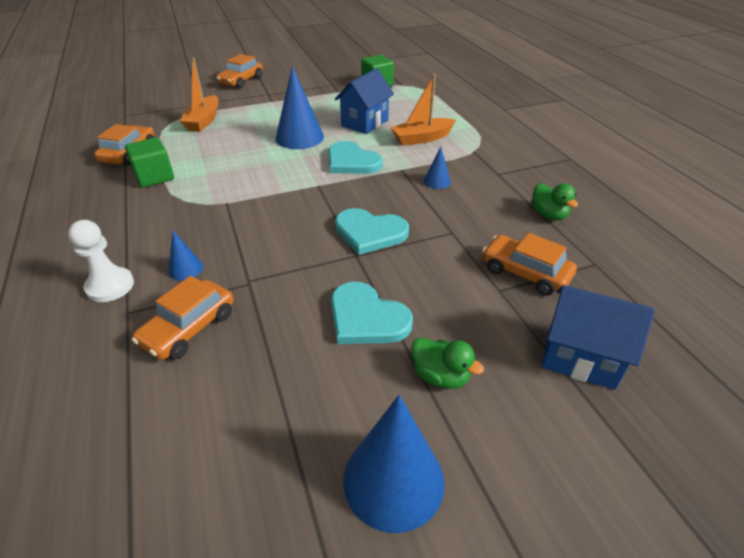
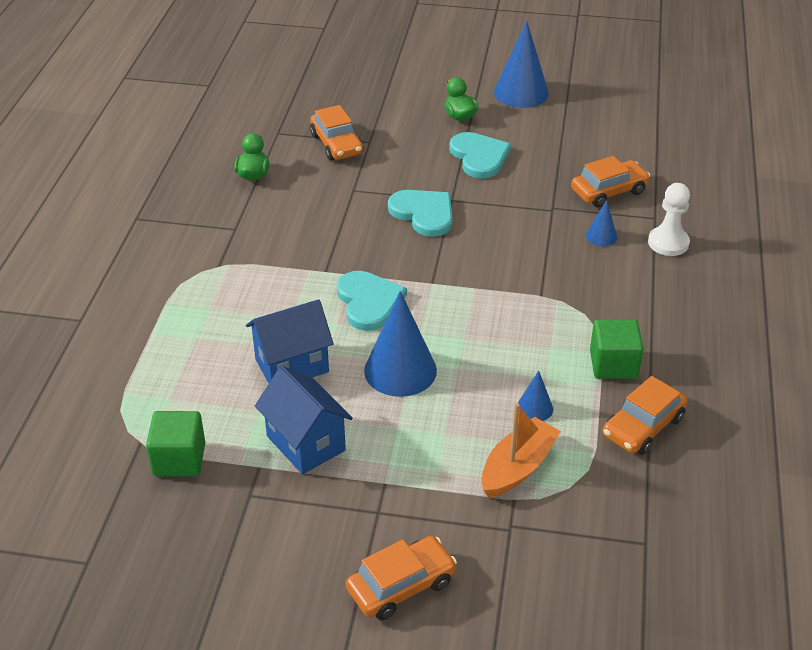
camera: 150 degrees left, 0 degrees up
orange boat [390,74,456,146] -> none
blue cone [424,146,451,189] -> blue cone moved to [518,371,553,421]
blue house [542,285,655,390] -> blue house moved to [255,366,353,474]

